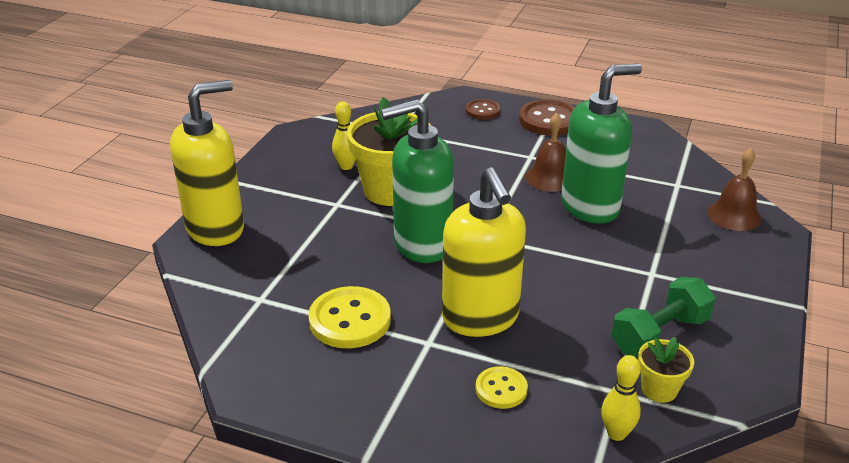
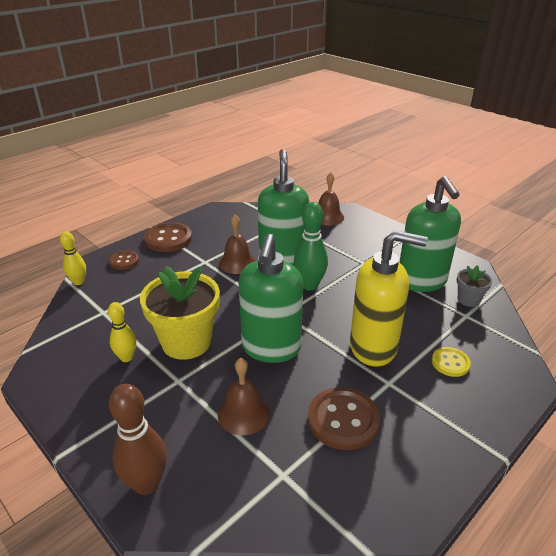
camera: 65 degrees left, 0 degrees up
yellow soap dispenser [170,80,244,246] -> brown bowling pin [109,384,167,495]
yellow button [308,286,391,348] -> brown button [308,387,380,450]
yellow bowling pin [601,355,641,441] -> yellow bowling pin moved to [60,231,86,285]
green dumbbell [612,277,715,357] -> green soap dispenser [399,176,461,292]
yellow flower pot [638,337,694,403] -> grey flower pot [457,265,492,307]
none -> brown bell [218,358,270,436]
none -> green bowling pin [294,202,328,290]

